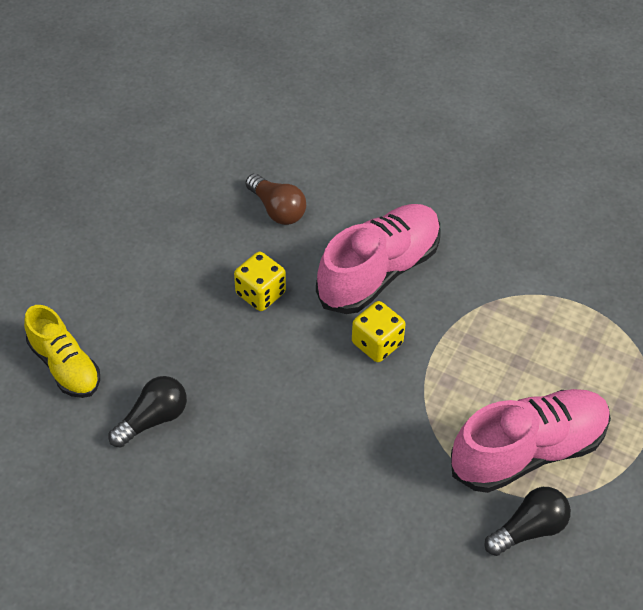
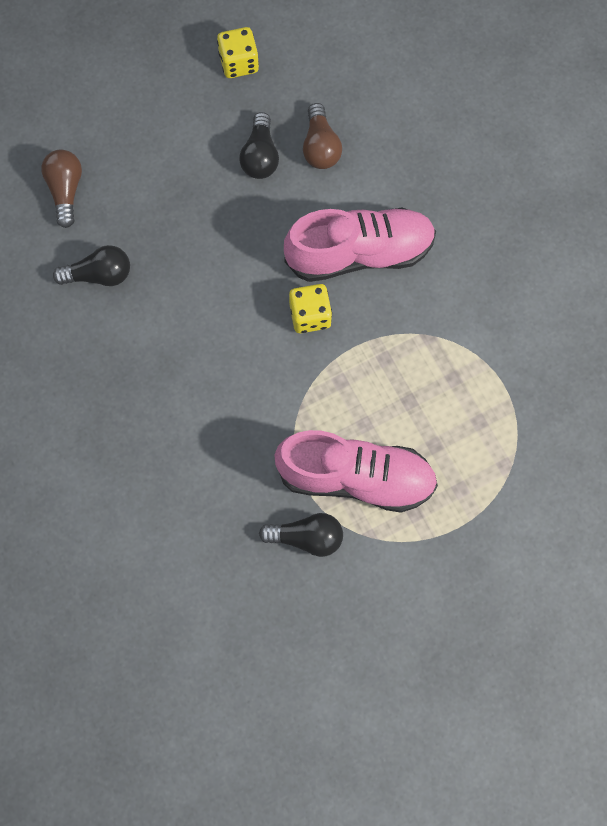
camera: 35 degrees right, 20 degrees up
yellow shoe [24,305,100,398] -> brown light bulb [41,149,82,228]
yellow dice [234,252,286,311] -> yellow dice moved to [217,27,259,78]
none -> black light bulb [239,112,279,179]

